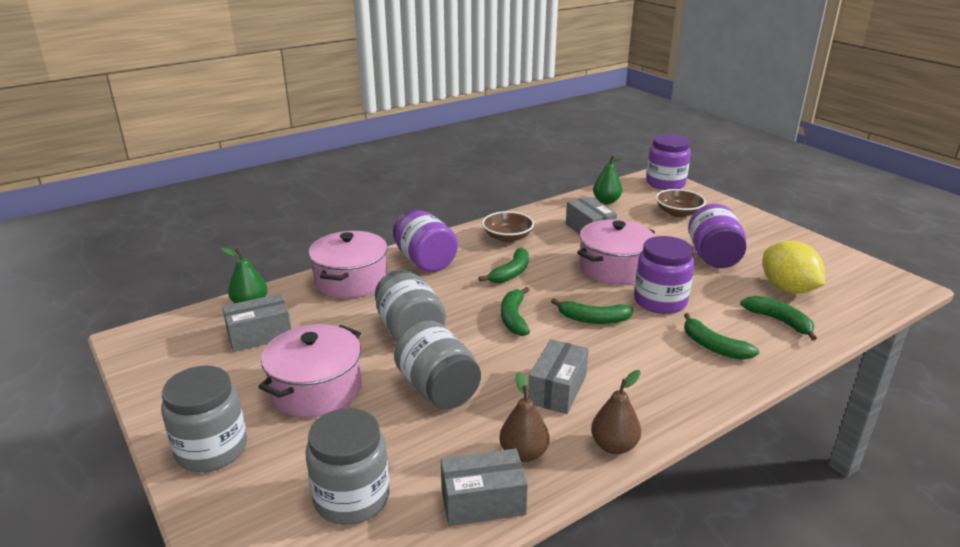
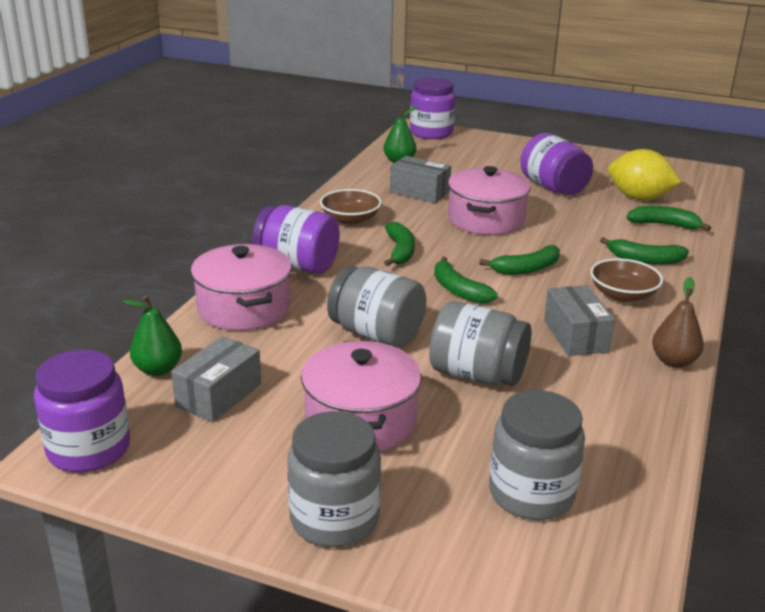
camera: 35 degrees left, 0 degrees up
grey box [441,448,528,526] -> none
brown pear [499,371,549,462] -> none
purple jar [634,236,694,314] -> purple jar moved to [34,350,130,473]
brown bowl [656,189,706,217] -> brown bowl moved to [590,258,663,302]

